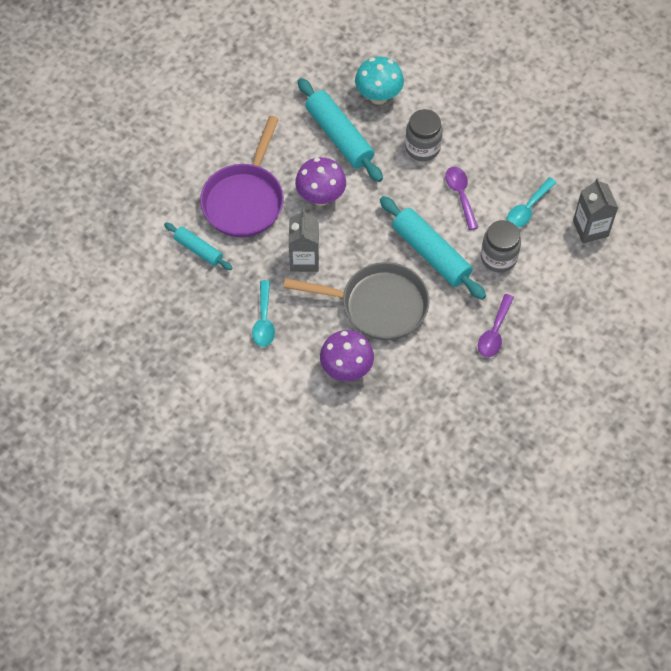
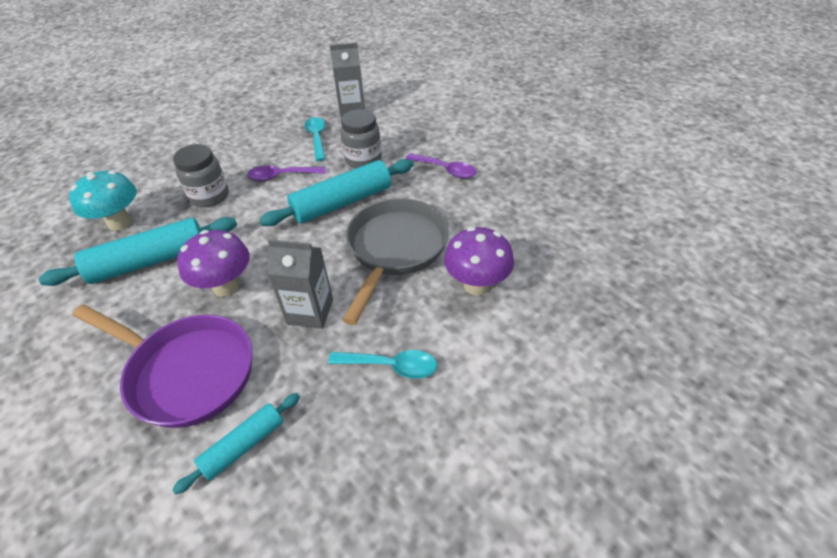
camera: 80 degrees left, 15 degrees down
turquoise spoon [507,177,557,228] -> turquoise spoon turned 150 degrees counterclockwise [304,117,325,161]

